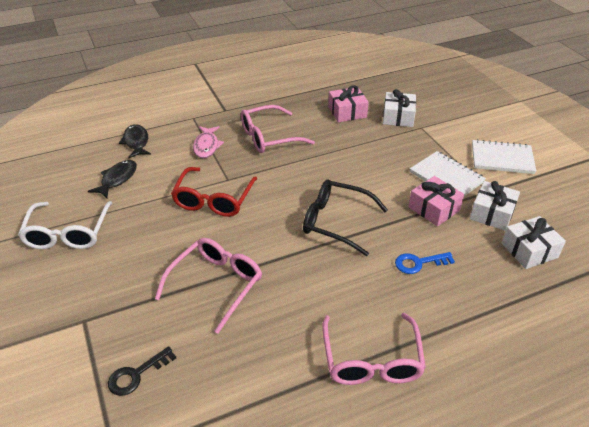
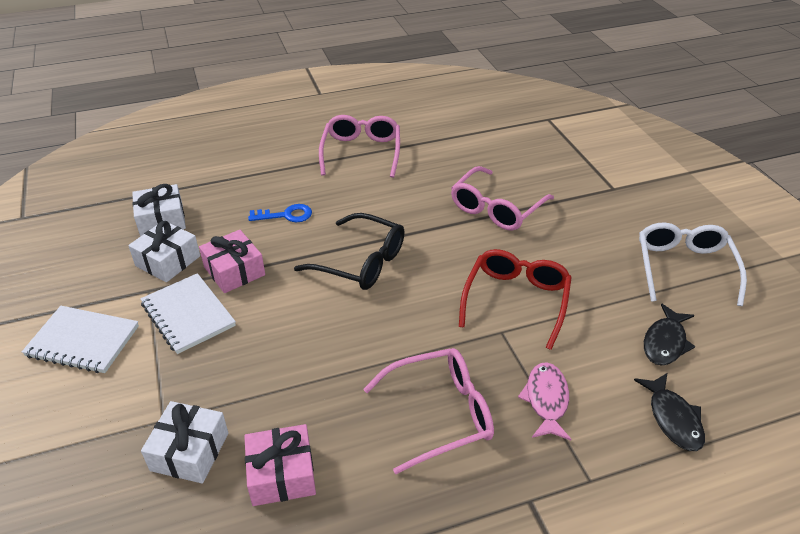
camera: 175 degrees left, 0 degrees up
black key [108,346,176,396] -> none

